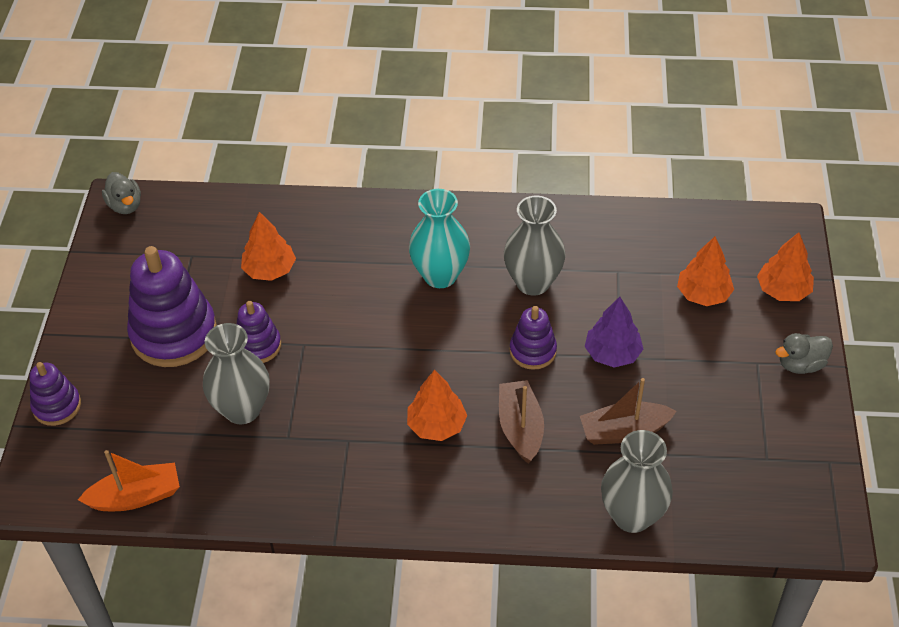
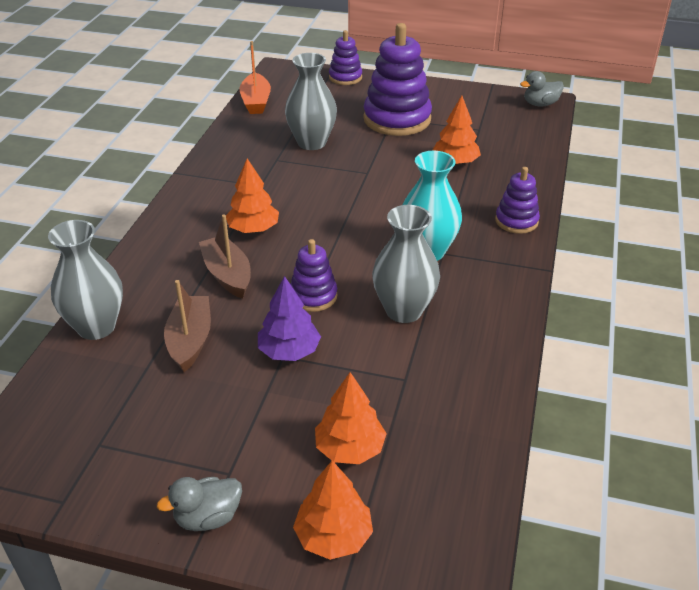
camera: 100 degrees right, 10 degrees down
purple stacking toy [237,301,281,363] -> purple stacking toy moved to [495,167,540,234]
brown boat [499,380,544,464] -> brown boat turned 120 degrees counterclockwise [199,214,251,299]
grey duck [775,333,833,374] -> grey duck turned 105 degrees counterclockwise [157,477,242,531]

